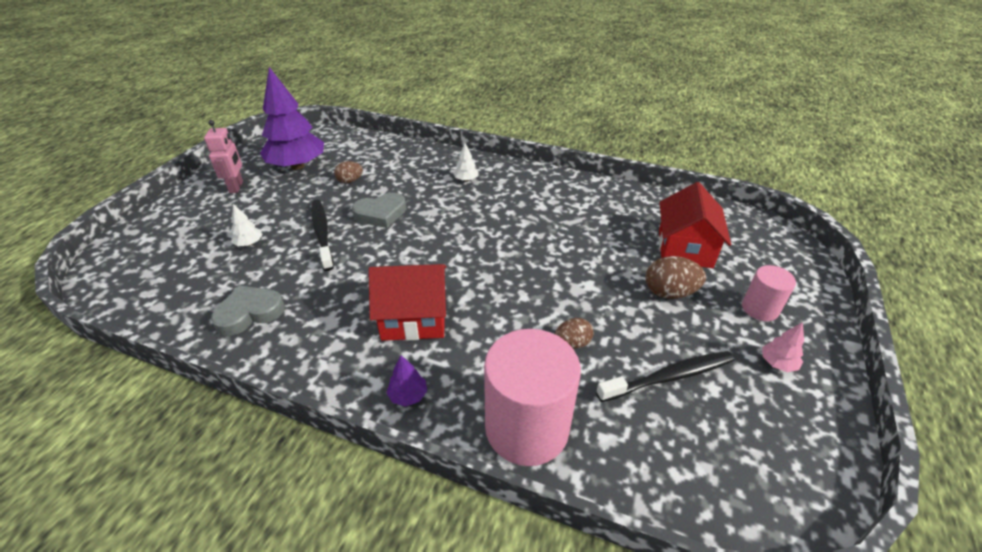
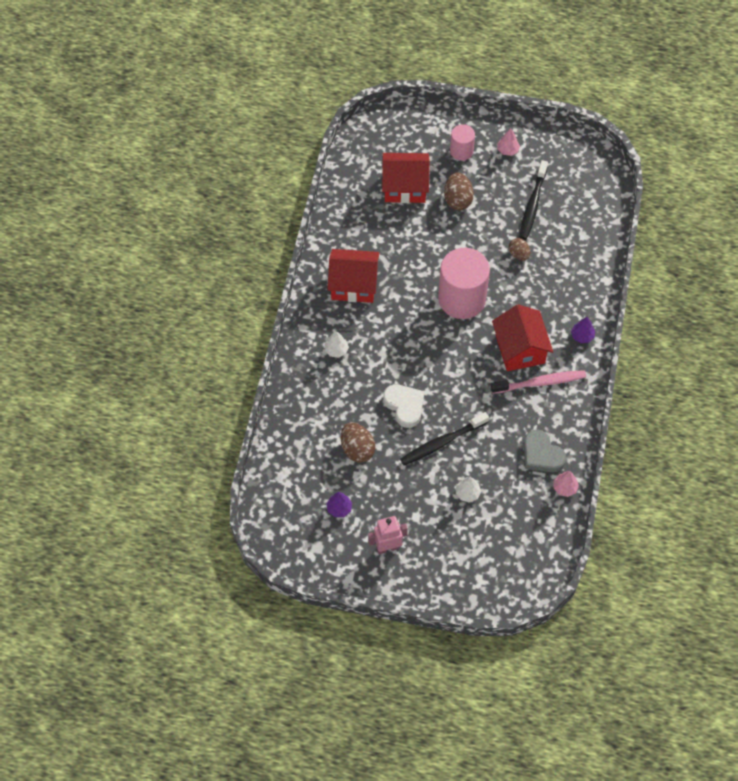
camera: 100 degrees left, 20 degrees up
purple tree [260,67,324,170] -> purple tree [327,492,352,517], size x0.40
brown egg [334,161,363,183] -> brown egg [341,423,375,463], size x1.54
grey heart [352,192,406,228] -> white heart [383,384,424,428]
pink cylinder [484,329,581,466] -> pink cylinder moved to [438,248,490,319]
black toothbrush [596,351,734,402] -> black toothbrush turned 135 degrees counterclockwise [520,160,548,240]
none -> red house [328,249,379,303]
none -> pink toothbrush [491,370,586,394]
none -> pink tree [553,471,579,497]

